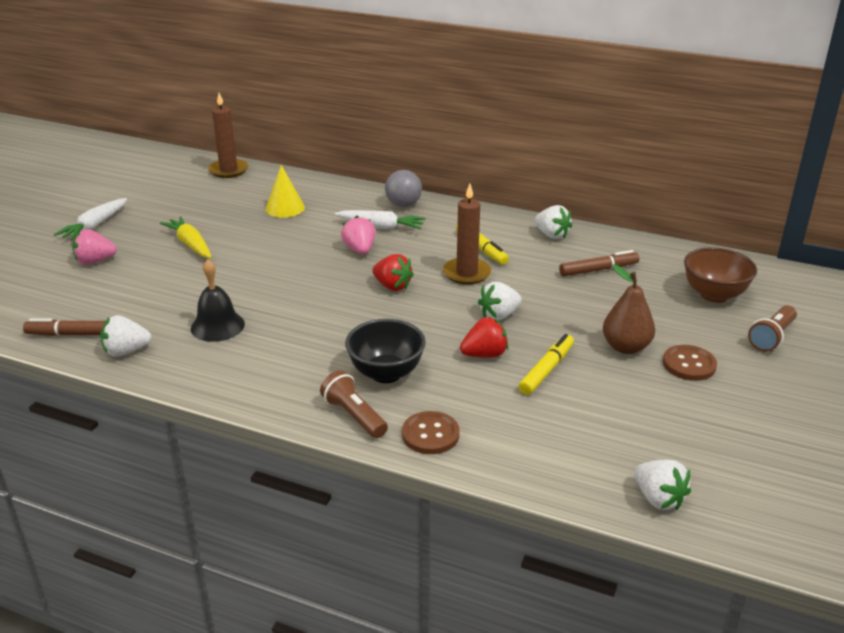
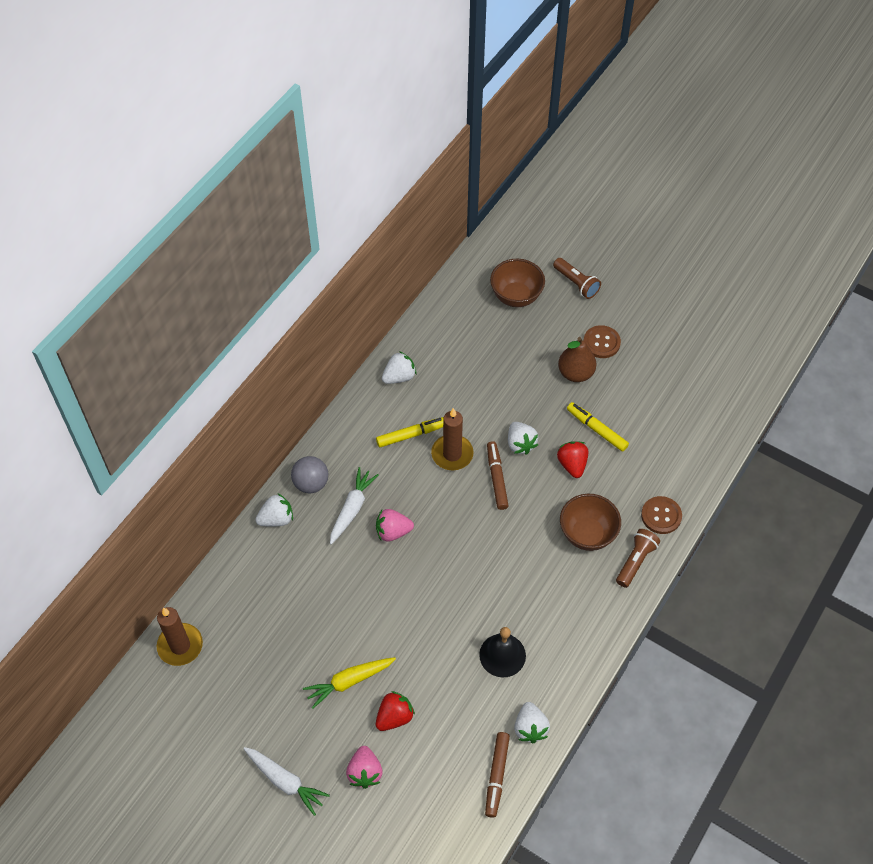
camera: 80 degrees left, 25 degrees up
yellow cone [266,165,305,218] -> none
brown flashlight [320,370,388,438] -> brown flashlight turned 150 degrees clockwise [616,529,660,588]
black bowl [345,319,426,383] -> brown bowl [560,494,621,551]
red strawberry [372,254,414,291] -> red strawberry moved to [376,691,415,731]
brown marker [559,250,639,277] -> brown marker moved to [487,441,509,510]
white strawberry [634,460,691,510] -> white strawberry moved to [255,493,293,527]

